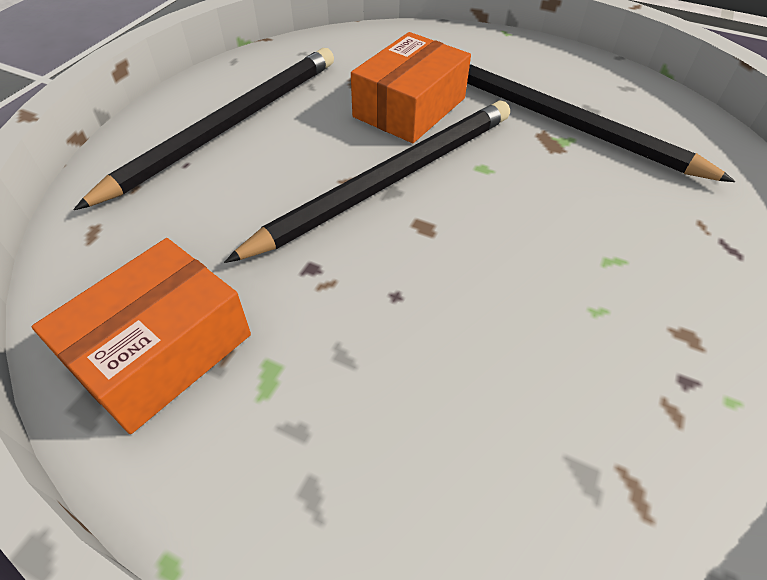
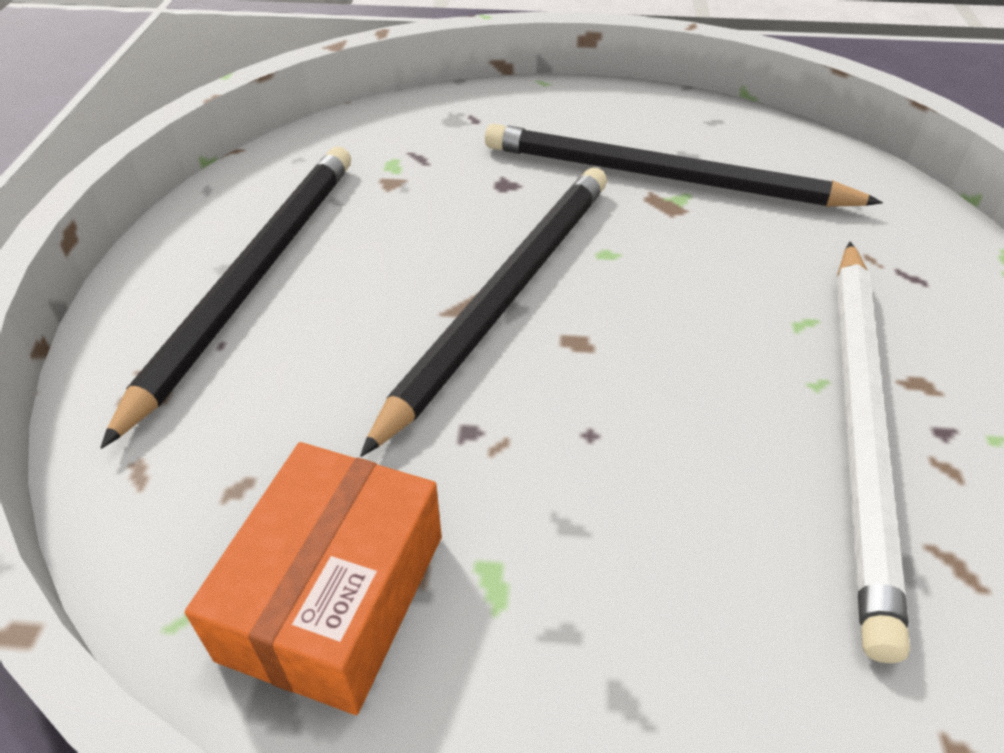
camera: 20 degrees left, 5 degrees down
orange box [351,32,471,143] -> none
none -> white pencil [837,242,910,663]

